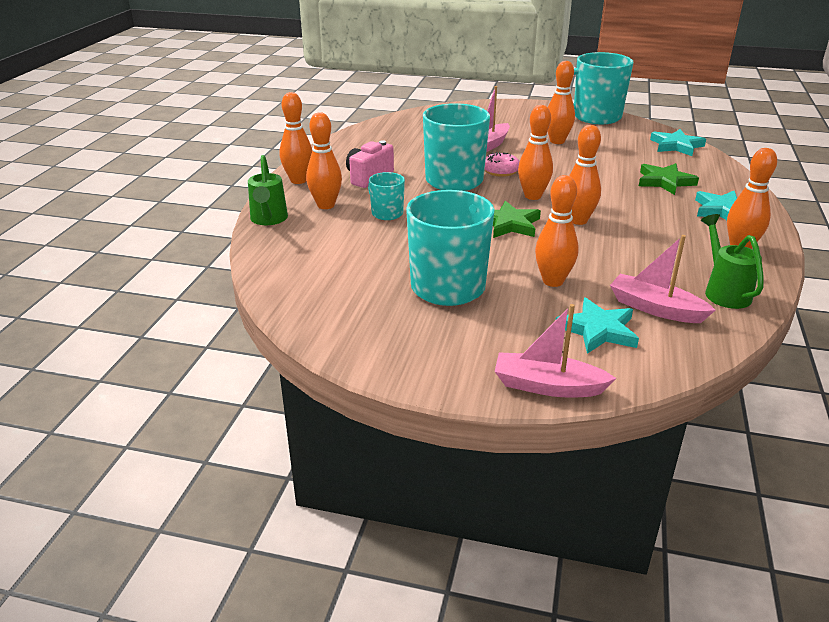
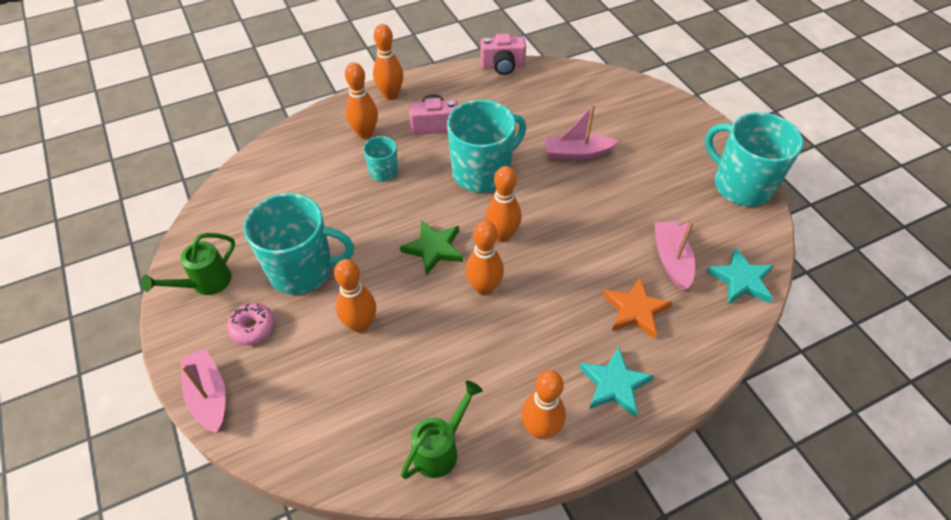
camera: 50 degrees right, 20 degrees up
green watering can [248,155,288,225] -> green watering can moved to [141,233,235,295]
pink donut [484,152,520,177] -> pink donut moved to [227,303,275,345]
orange bowling pin [547,61,575,144] -> none
turquoise star [555,298,639,354] -> none
pink boat [610,235,715,323] -> pink boat moved to [654,221,695,290]
green star [639,163,699,195] -> orange star [603,277,672,339]
none -> pink camera [480,34,526,75]

